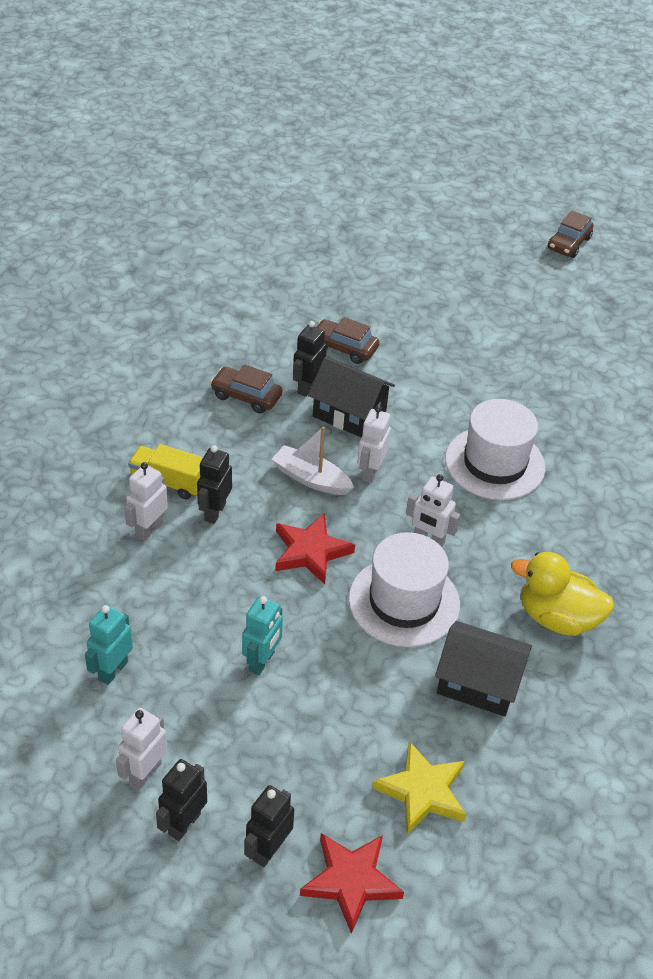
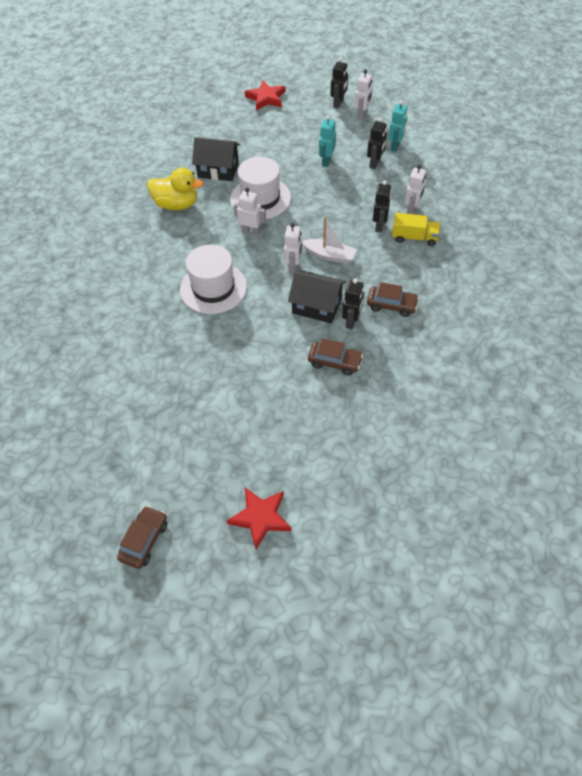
camera: 175 degrees right, 10 degrees up
black robot [244,785,294,867] -> black robot moved to [367,117,387,169]
red star [275,514,355,584] -> red star moved to [227,487,291,549]
yellow star [372,741,466,834] -> none

